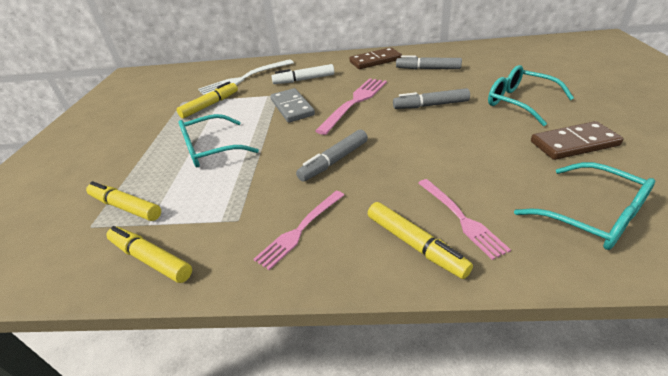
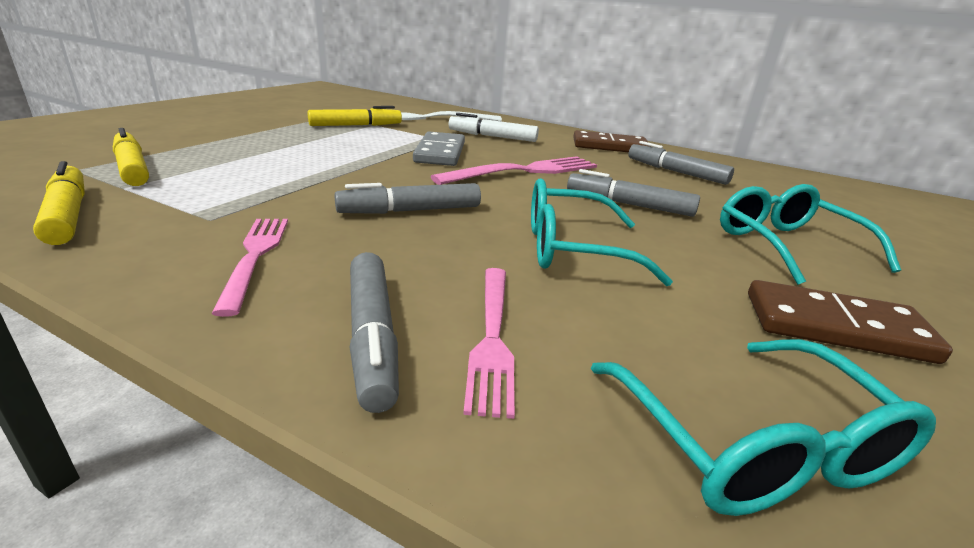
camera: 20 degrees right, 10 degrees down
turquoise glasses [179,114,259,167] -> turquoise glasses moved to [531,178,673,286]
pink fork [254,191,344,270] -> pink fork turned 105 degrees clockwise [211,219,288,317]
yellow marker [368,202,473,279] -> grey marker [350,252,399,413]

